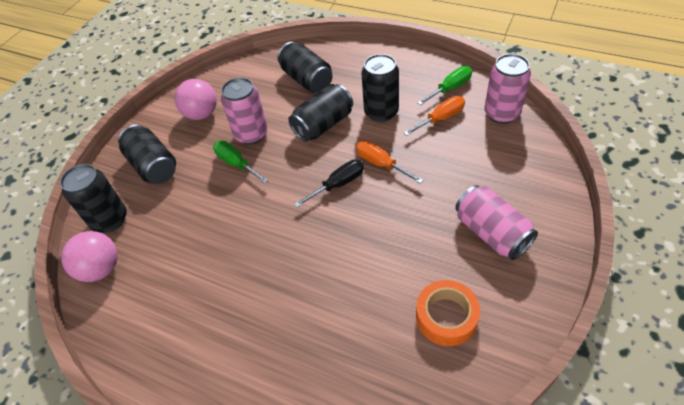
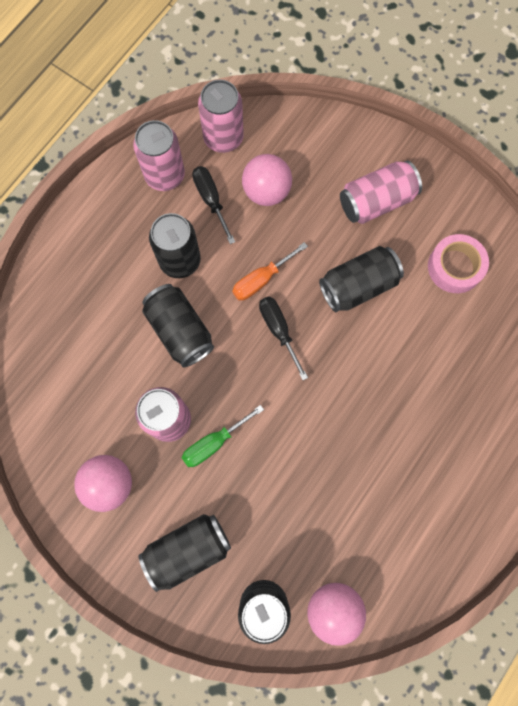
camera: 85 degrees left, 25 degrees up
black can [278,42,333,93] -> black can moved to [319,246,404,312]
orange screwdriver [404,96,465,136] -> black screwdriver [192,166,235,244]
orange tape [416,280,480,346] -> pink tape [428,234,489,293]
green screwdriver [418,66,472,105] -> pink can [133,120,185,191]
none -> pink ball [242,154,292,206]

